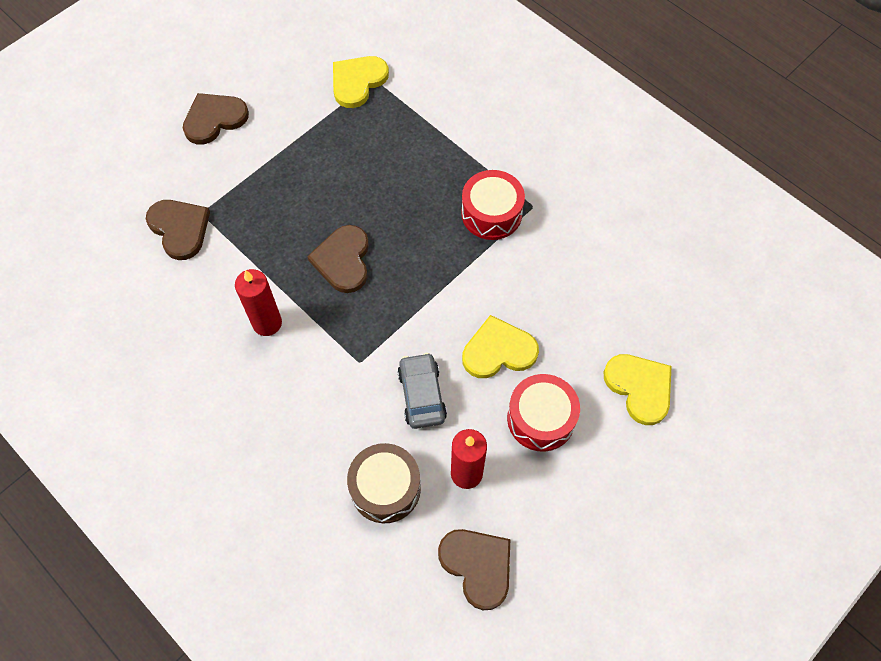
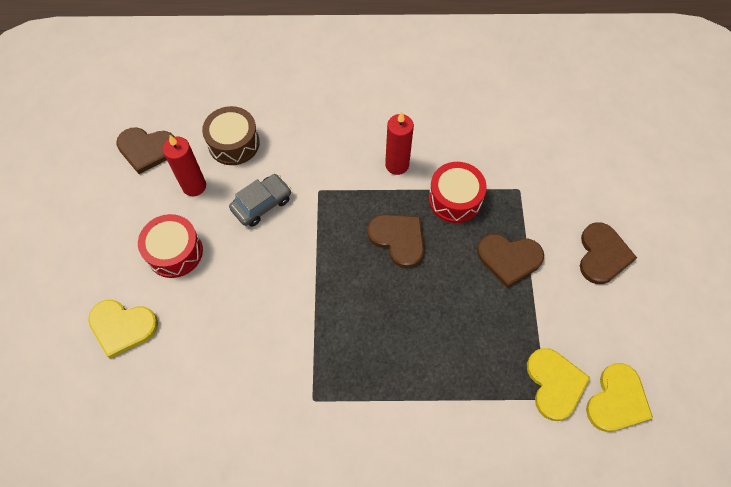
camera: 135 degrees right, 0 degrees up
brown heart [146,200,210,260] -> brown heart moved to [477,234,544,288]
grey car [397,353,447,429] -> grey car turned 75 degrees counterclockwise [229,174,291,227]
red drum [461,170,525,240] -> red drum moved to [428,162,487,223]
yellow heart [462,315,539,378] -> yellow heart moved to [586,363,653,432]

